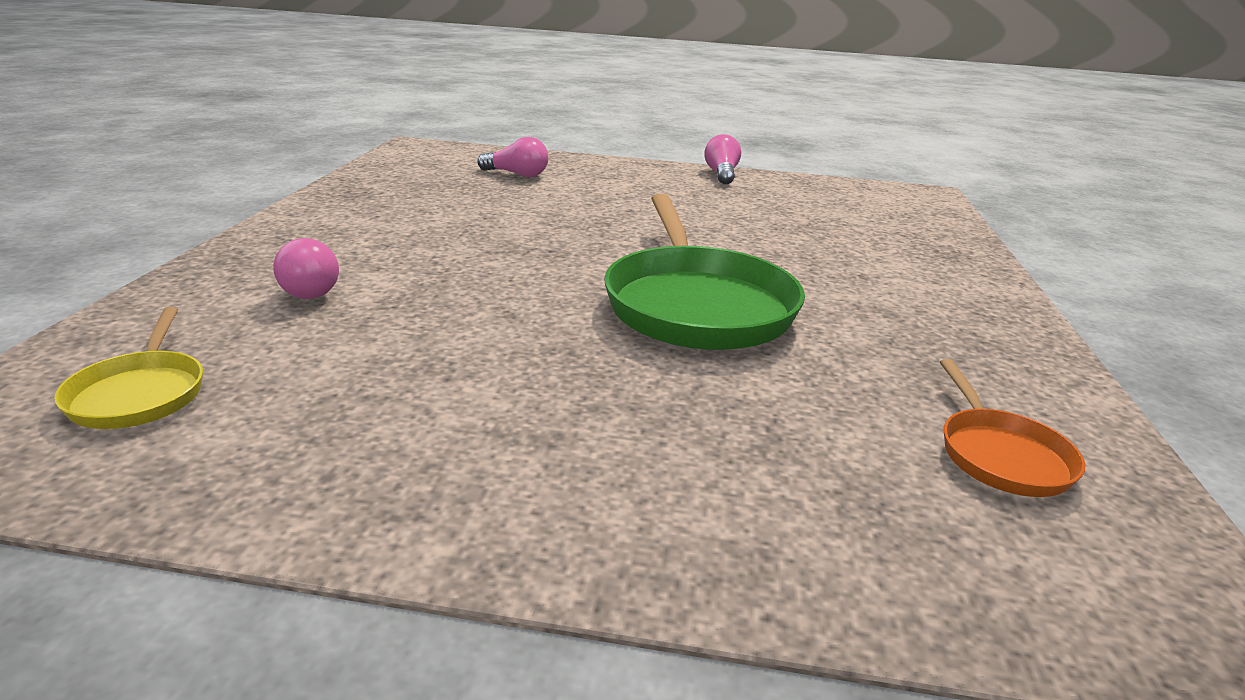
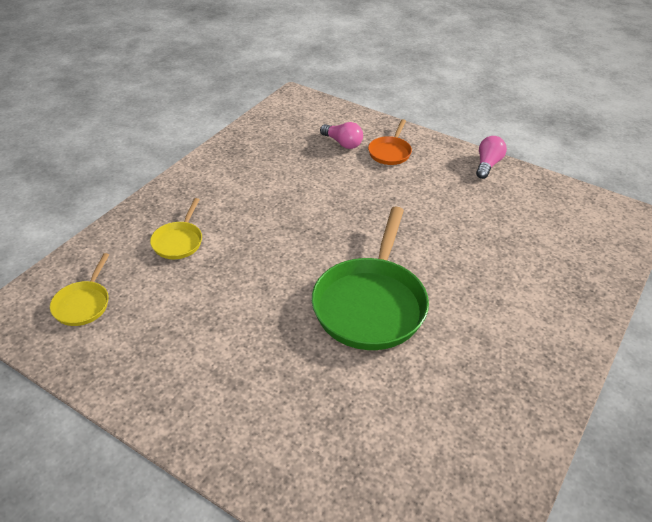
camera: 25 degrees right, 15 degrees up
pink light bulb [273,238,339,299] -> yellow pan [150,198,202,259]
orange pan [940,359,1085,497] -> orange pan moved to [368,119,412,165]

